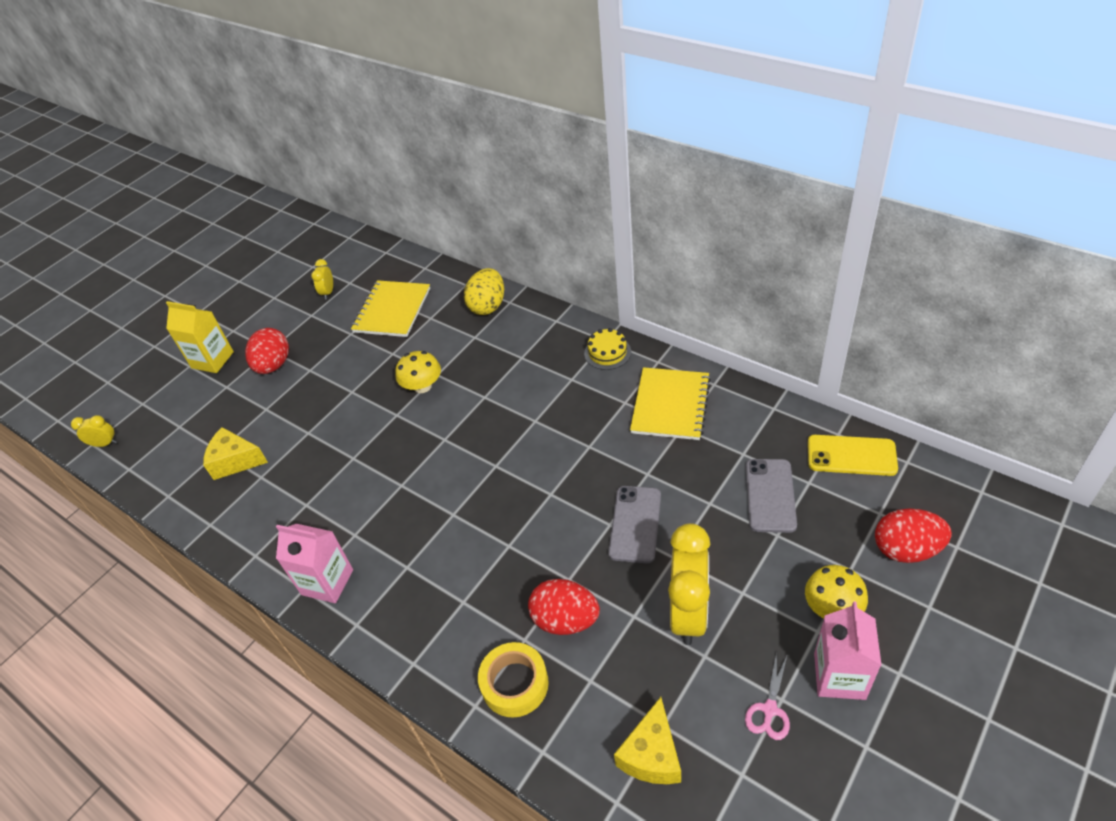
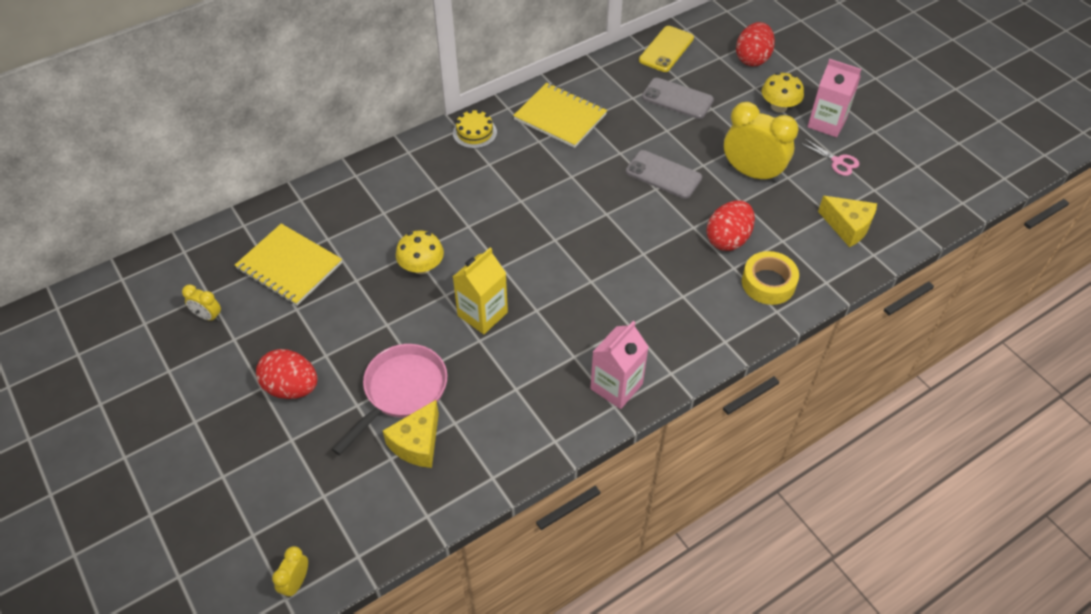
camera: 75 degrees left, 5 degrees up
yellow carton [166,301,234,373] -> yellow carton moved to [453,247,508,334]
yellow egg [464,268,504,315] -> none
none -> pink pan [332,344,447,455]

